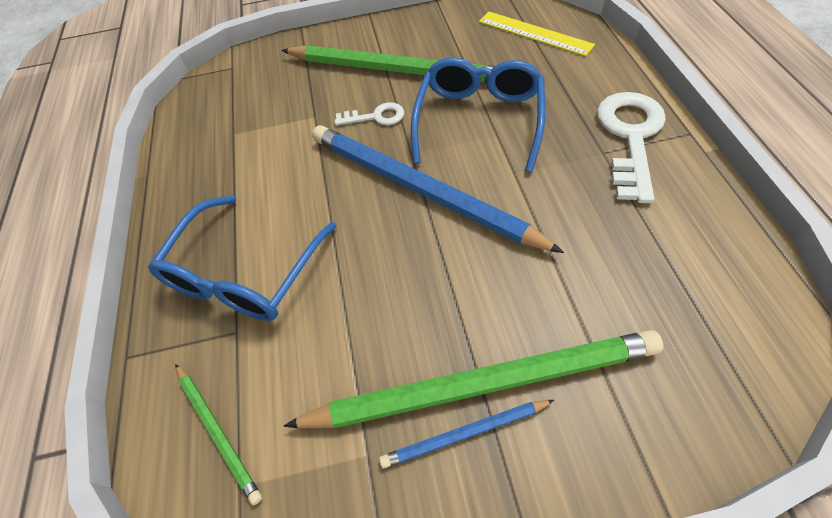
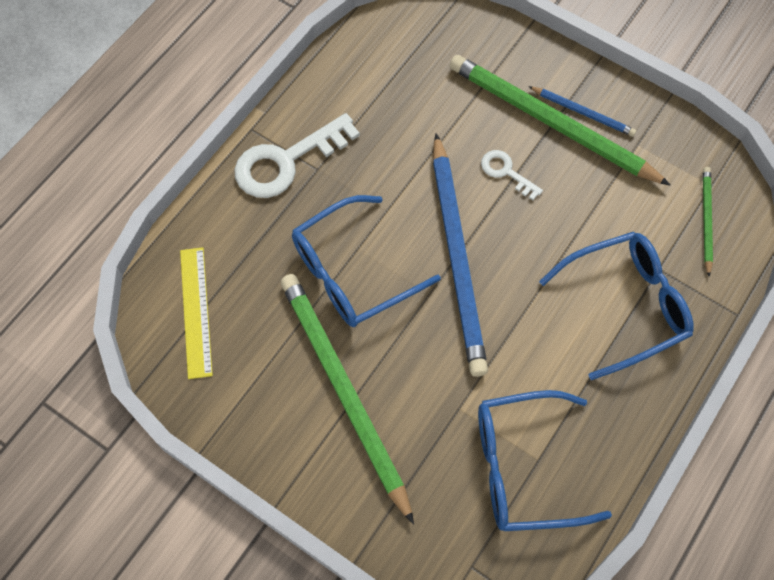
camera: 140 degrees left, 10 degrees up
white key [335,102,404,125] -> white key moved to [481,150,543,200]
none -> blue glasses [478,390,612,531]

